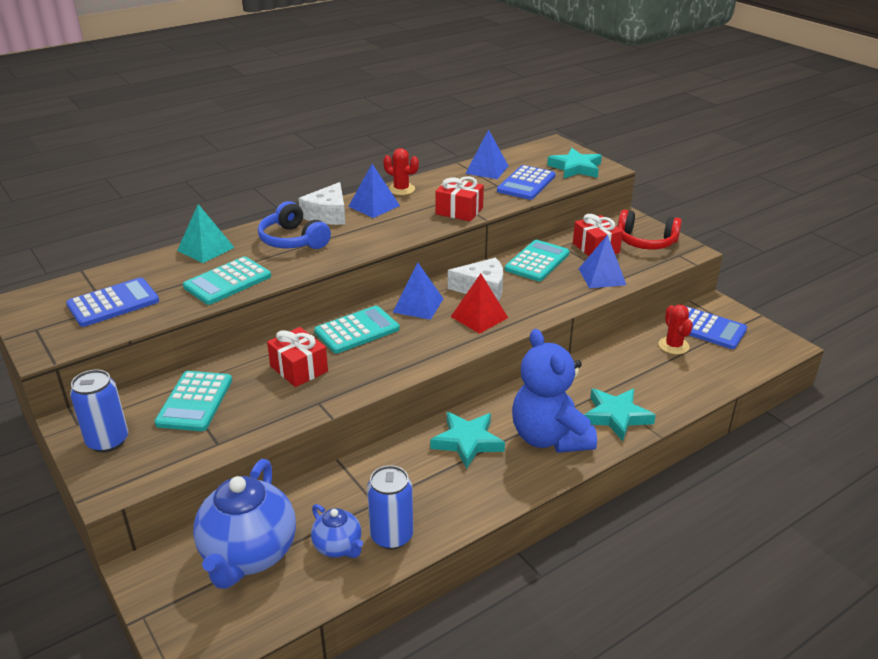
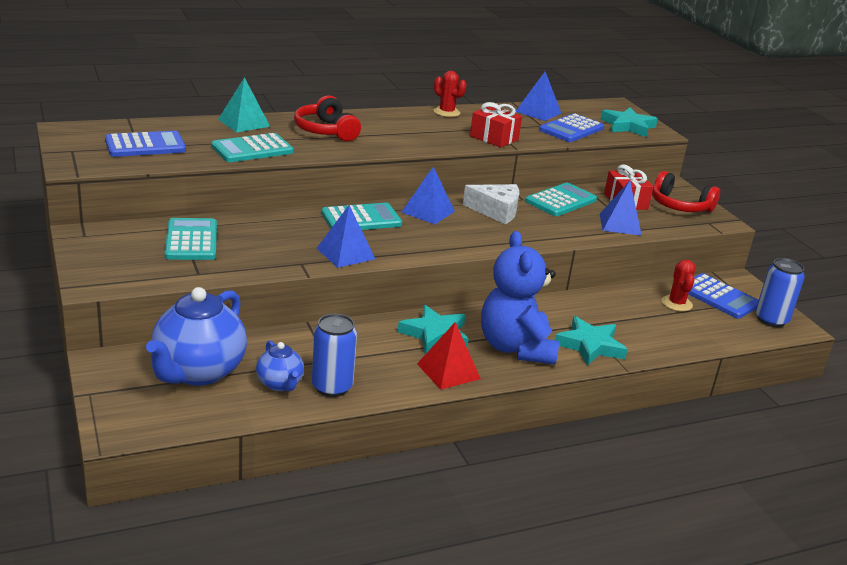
camera: 10 degrees right, 5 degrees down
blue can [70,370,128,453] -> blue can moved to [755,258,805,327]
turquoise calculator [154,371,232,431] -> turquoise calculator turned 150 degrees clockwise [165,218,217,260]
blue headphones [258,201,331,249] -> red headphones [294,95,361,141]
red gift [267,327,328,387] -> none
white cheese [298,182,345,225] -> none
blue pyramid [348,164,400,218] -> blue pyramid moved to [316,205,375,268]
red pyramid [451,274,508,334] -> red pyramid moved to [417,322,481,390]

